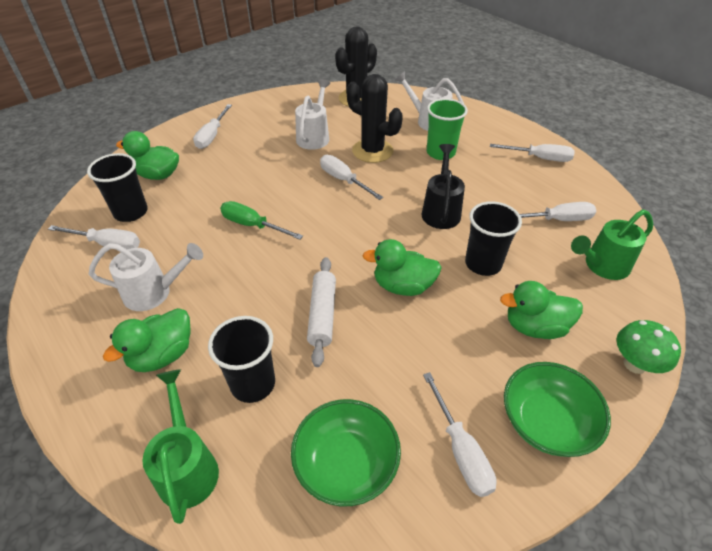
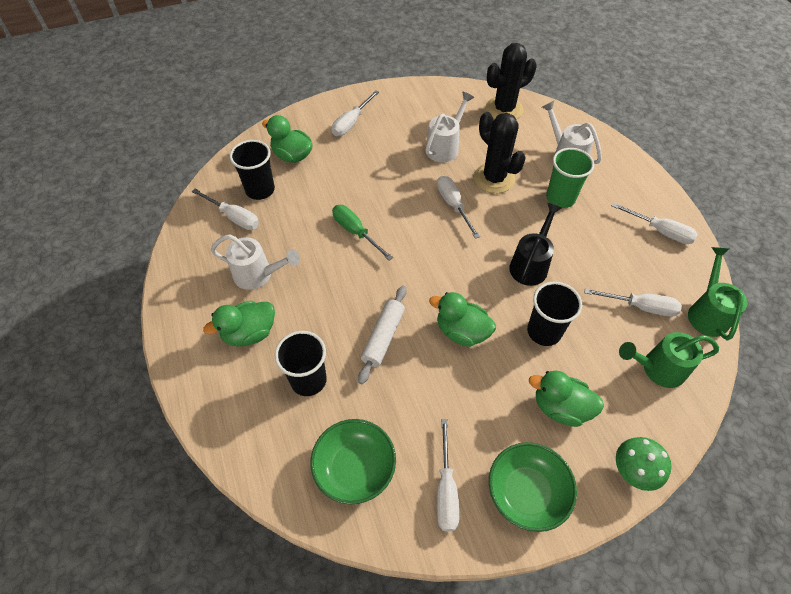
camera: 20 degrees right, 10 degrees up
green watering can [142,369,219,524] -> green watering can moved to [688,247,747,340]

